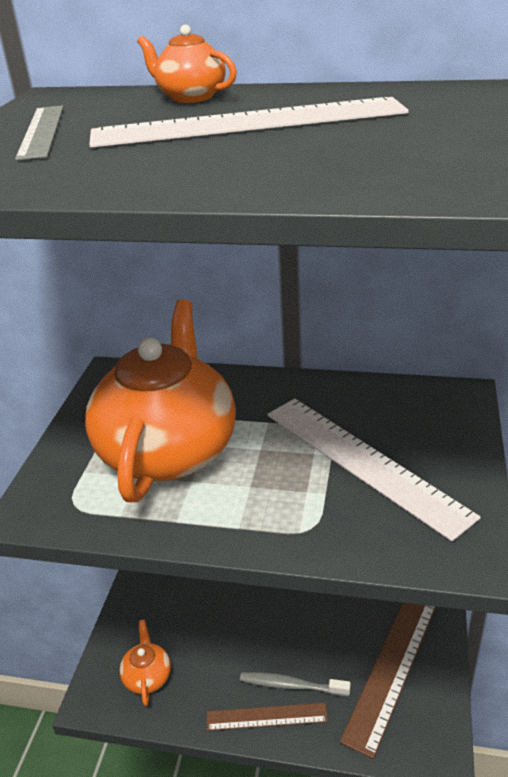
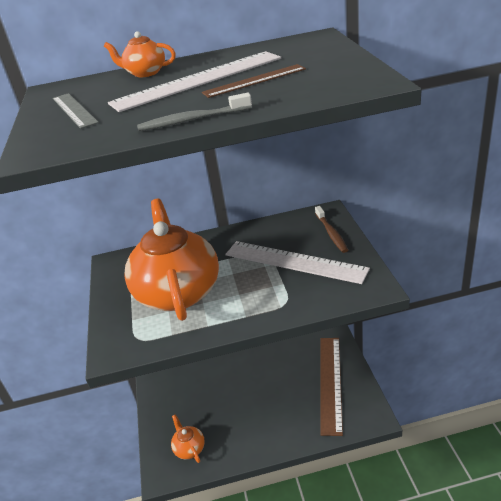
camera: 20 degrees left, 0 degrees up
brown ruler [207,703,328,731] -> brown ruler moved to [202,64,306,98]
grey toothbrush [240,672,351,696] -> grey toothbrush moved to [137,92,252,131]
none -> brown toothbrush [315,206,348,253]

